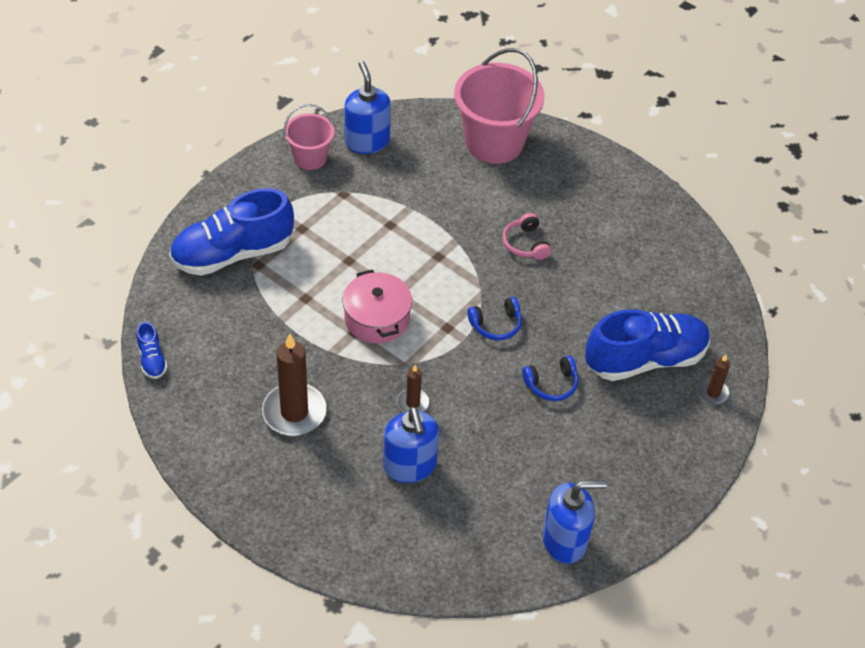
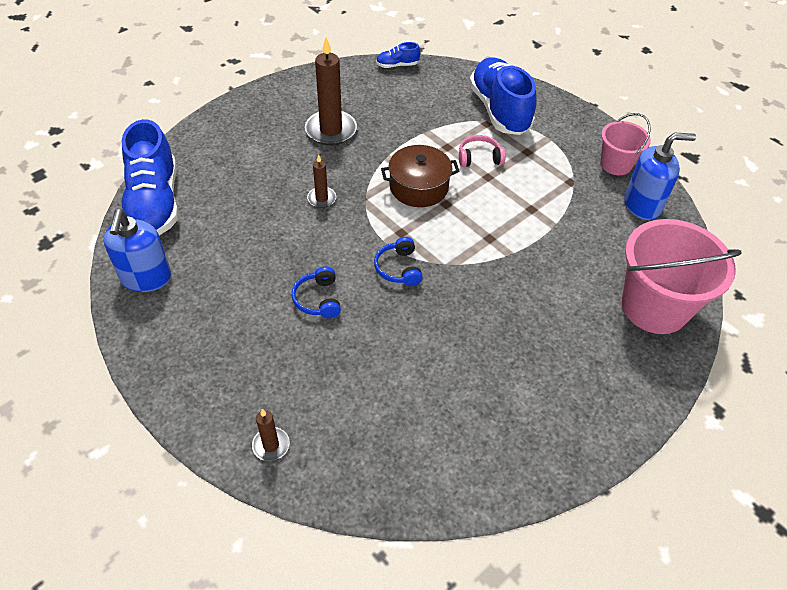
camera: 100 degrees right, 0 degrees up
pink pot [343,269,412,343] -> brown pot [381,145,459,207]
blue soap dispenser [383,407,439,483] -> none
pink headphones [503,213,551,260] -> pink headphones moved to [459,135,506,167]
blue shoe [585,309,710,381] -> blue shoe moved to [122,119,179,235]

